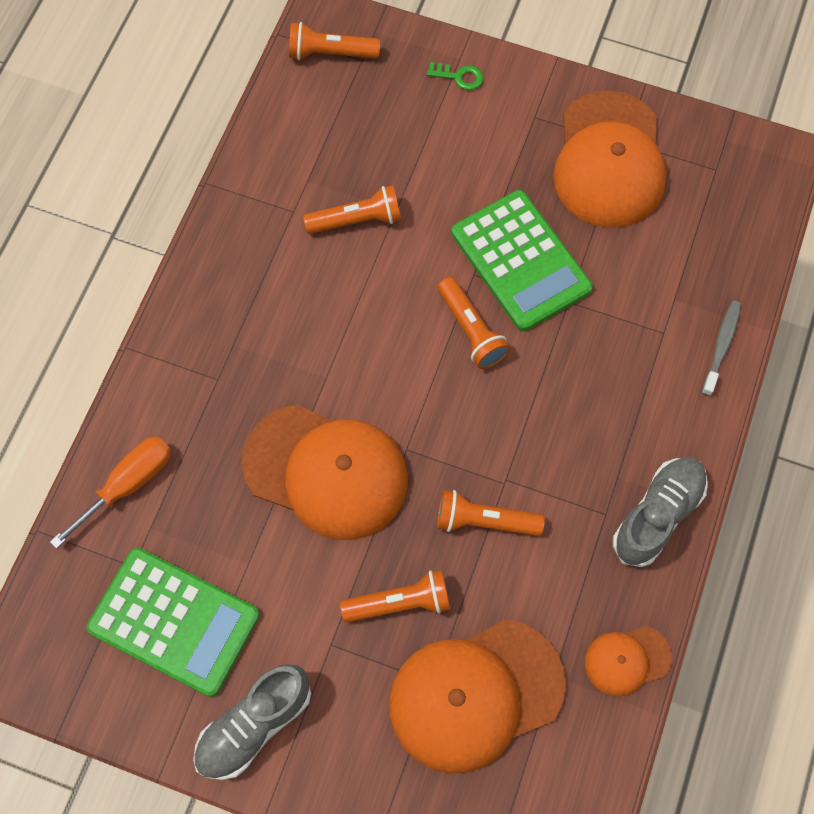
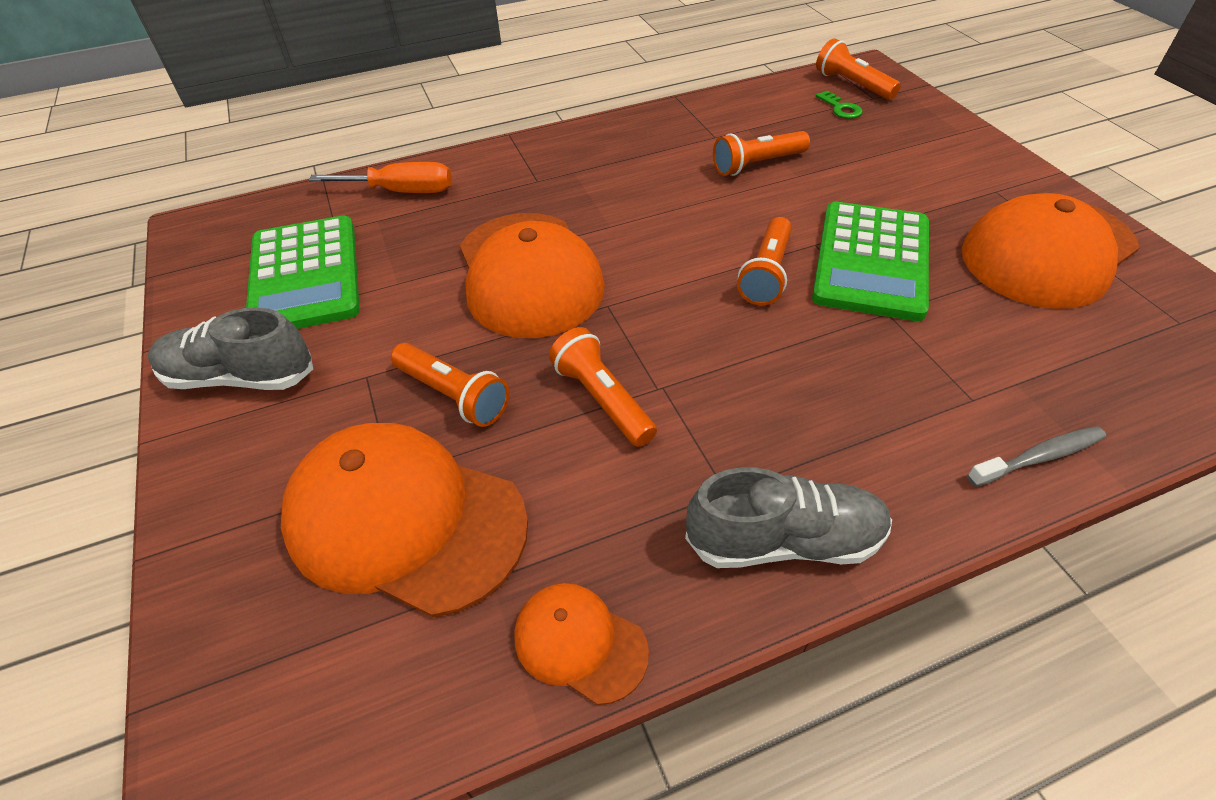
camera: 50 degrees right, 20 degrees down
orange flashlight [303,185,401,234] -> orange flashlight turned 120 degrees clockwise [713,131,810,176]
green key [427,62,483,90] -> green key moved to [816,90,862,119]

